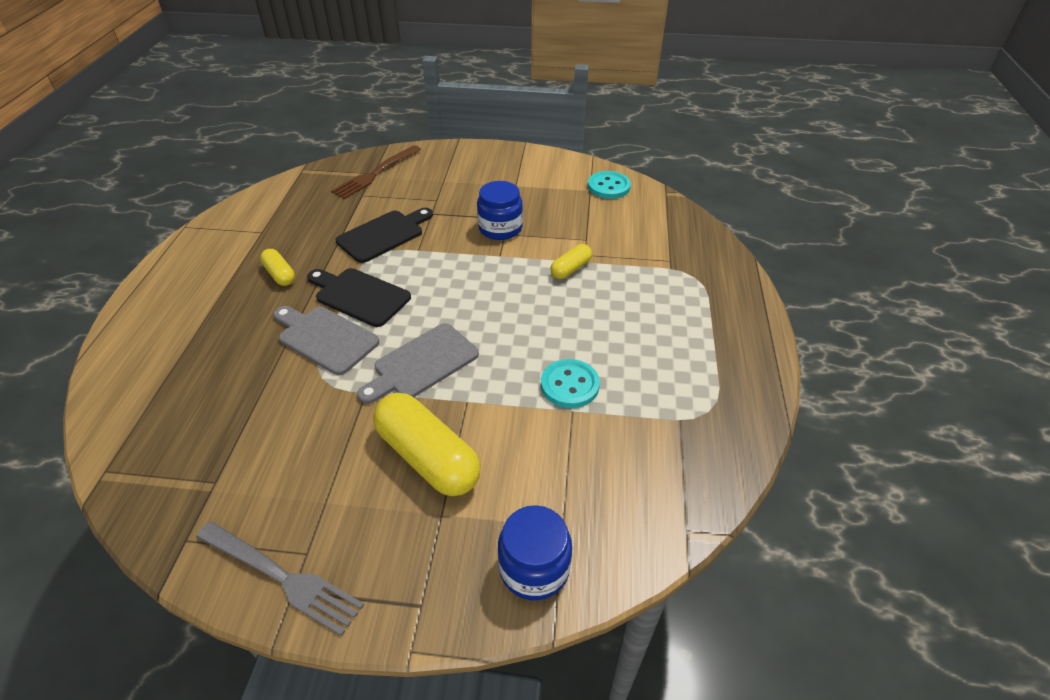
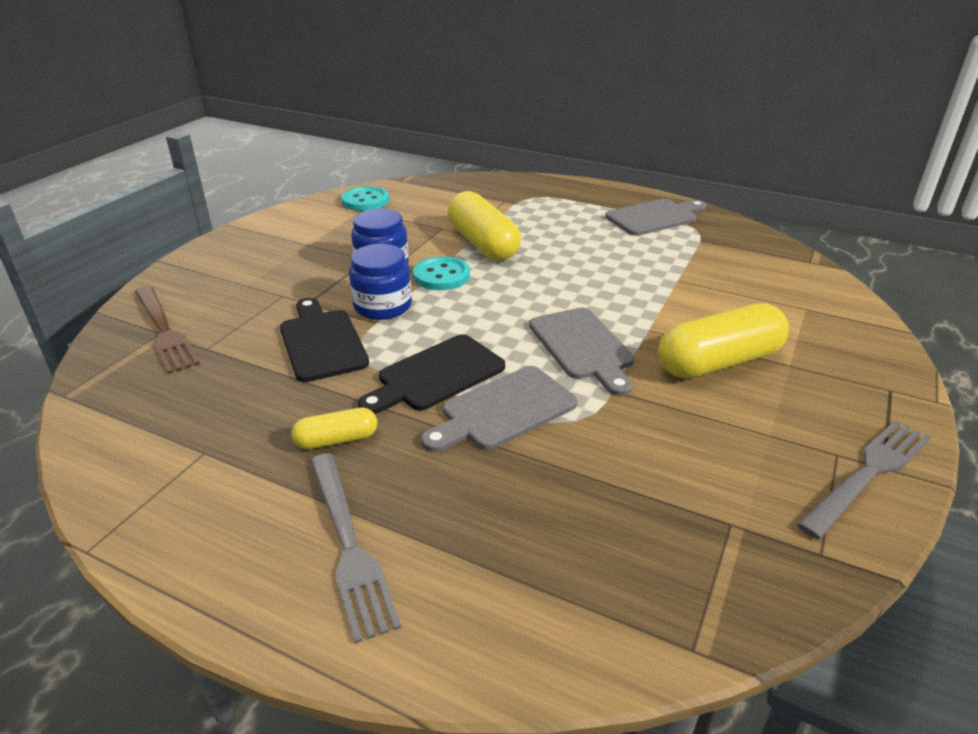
camera: 70 degrees left, 10 degrees down
blue jar [498,505,572,600] -> blue jar moved to [349,244,412,320]
turquoise button [541,359,600,408] -> turquoise button moved to [413,256,470,290]
yellow capsule [550,244,592,279] -> yellow capsule [448,191,521,261], size x1.96
none -> grey fork [310,453,401,644]
none -> grey cutting board [605,199,707,236]

